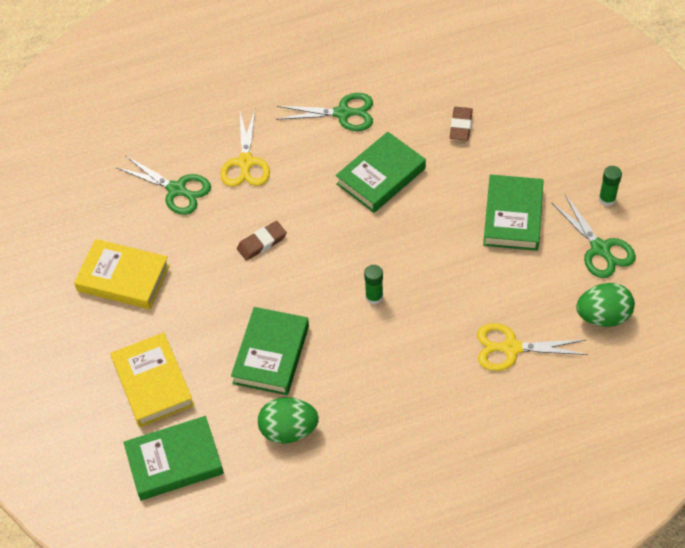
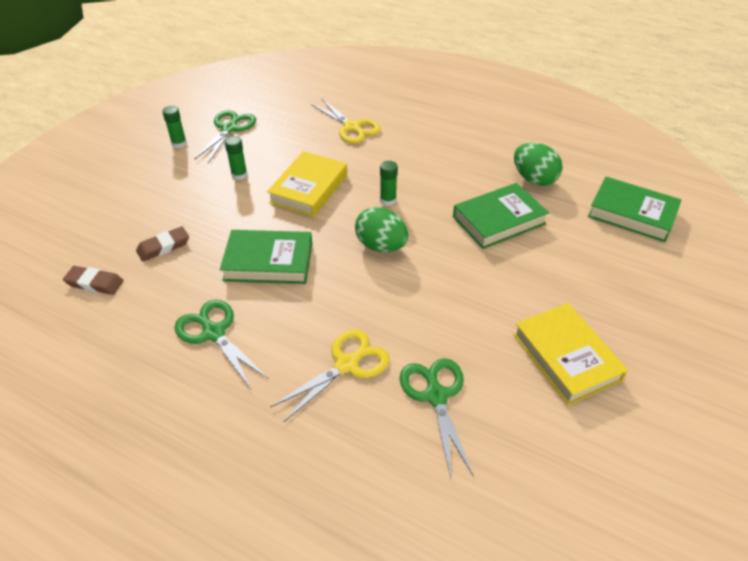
camera: 135 degrees left, 10 degrees down
yellow book [110,332,194,427] -> yellow book moved to [267,151,347,217]
brown eraser [237,221,287,261] -> brown eraser moved to [63,266,124,295]
green book [483,174,543,251] -> green glue stick [225,136,248,180]
green egg [576,283,635,327] -> green egg moved to [355,207,408,252]

